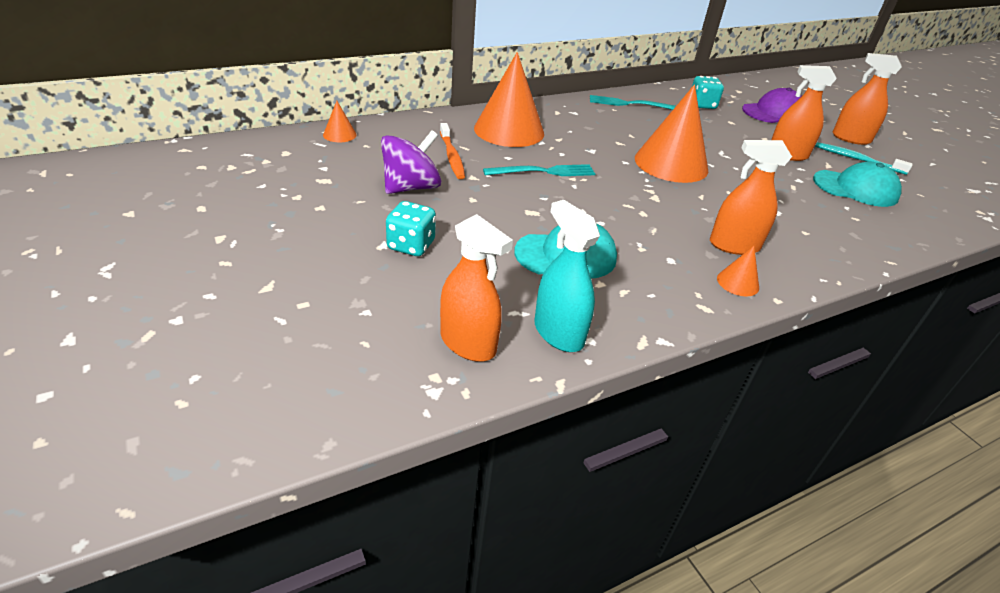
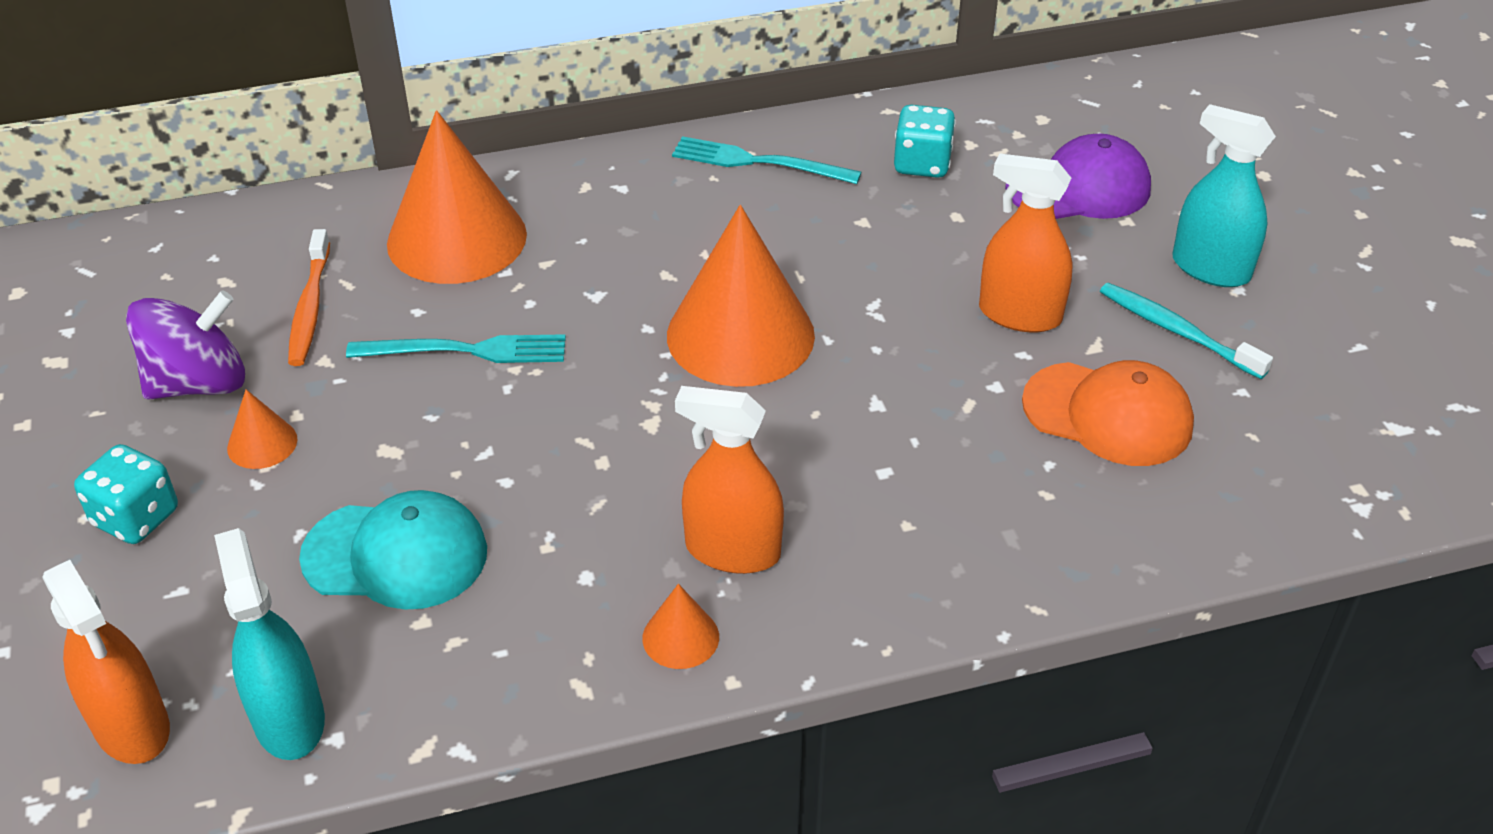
camera: 15 degrees right, 5 degrees up
orange cone [323,101,357,142] -> orange cone moved to [227,390,298,469]
turquoise cap [813,162,902,207] -> orange cap [1022,360,1194,466]
orange spray bottle [833,53,902,145] -> turquoise spray bottle [1172,104,1276,287]

